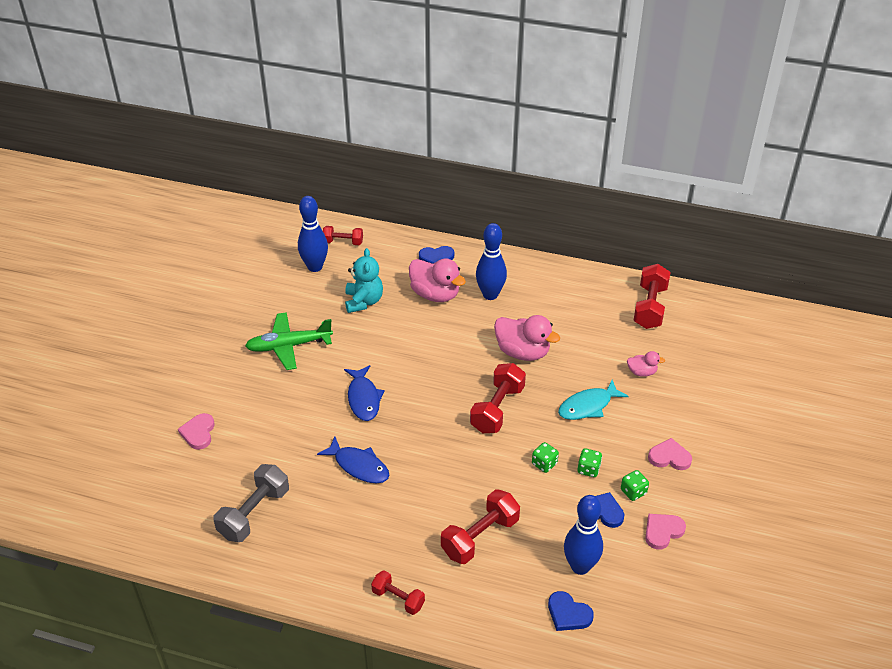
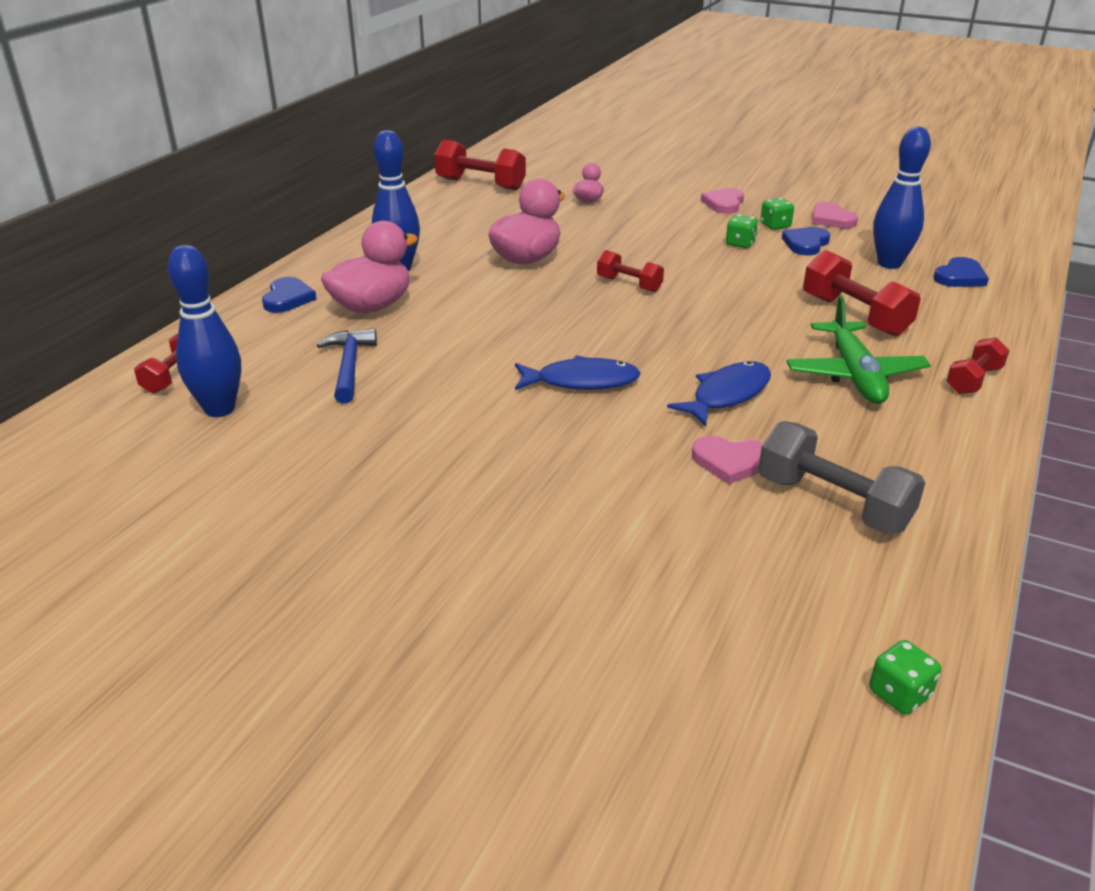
camera: 80 degrees left, 10 degrees down
pink heart [178,413,215,450] -> pink heart moved to [692,436,763,484]
green plane [245,312,333,370] -> green plane moved to [786,295,931,404]
turquoise teddy bear [345,248,383,313] -> blue hammer [317,328,377,404]
red dumbbell [470,363,526,433] -> red dumbbell [597,250,664,292], size x0.61
green dice [532,442,559,473] -> green dice moved to [869,640,941,715]
turquoise fish [558,380,629,420] -> none

